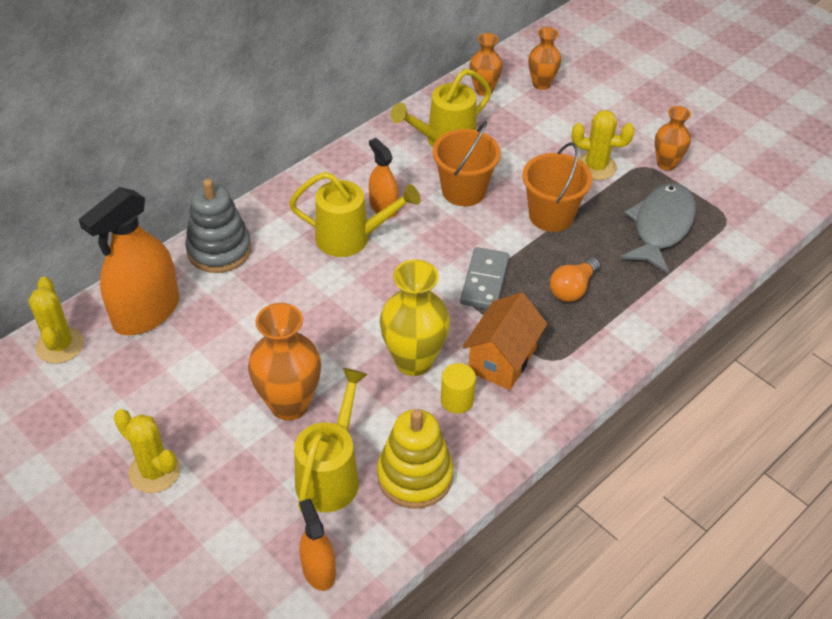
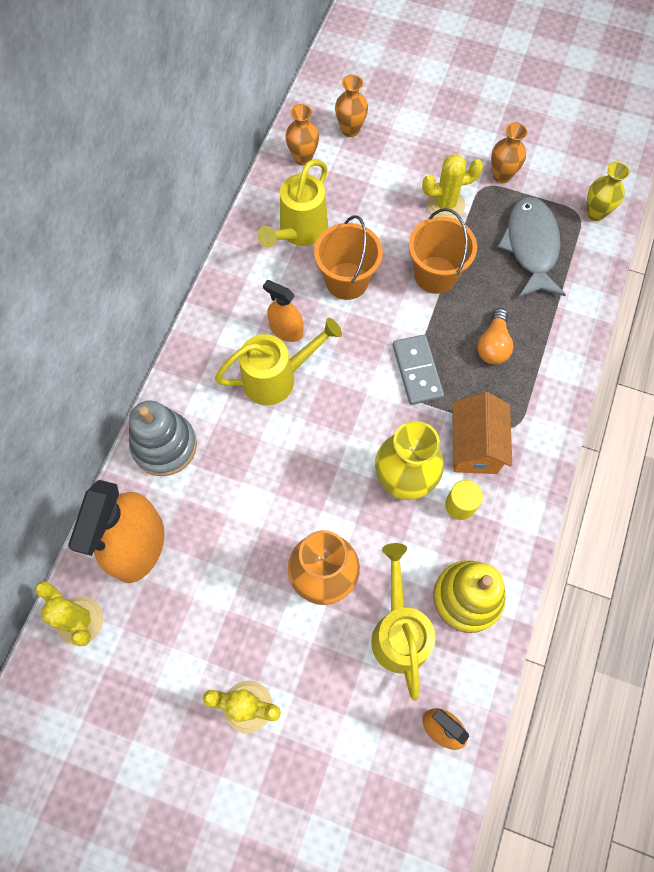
camera: 25 degrees left, 20 degrees up
none -> yellow vase [586,162,630,221]

